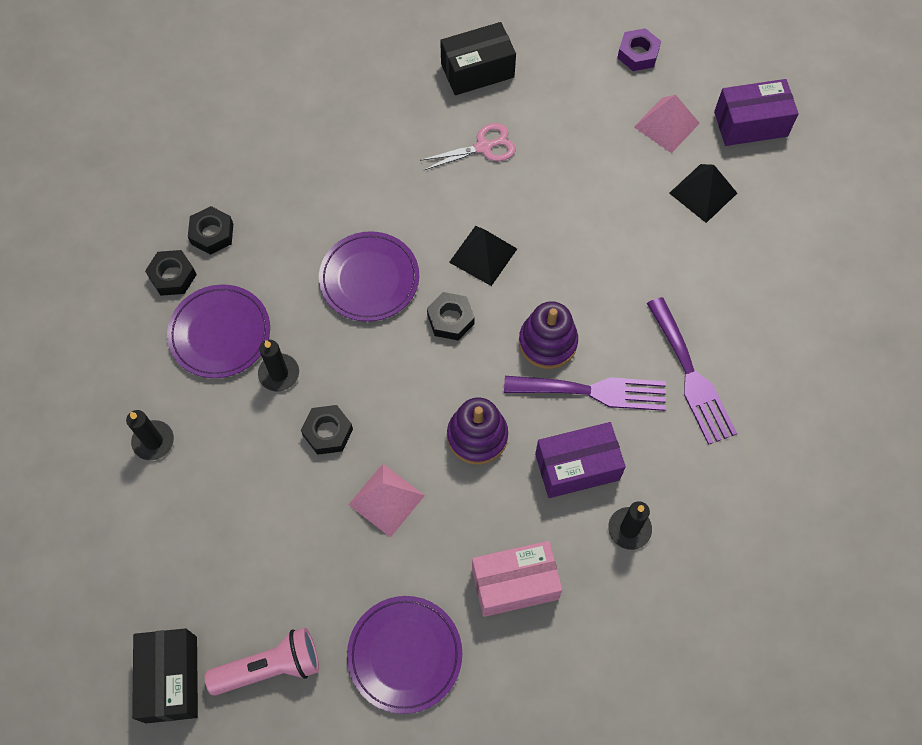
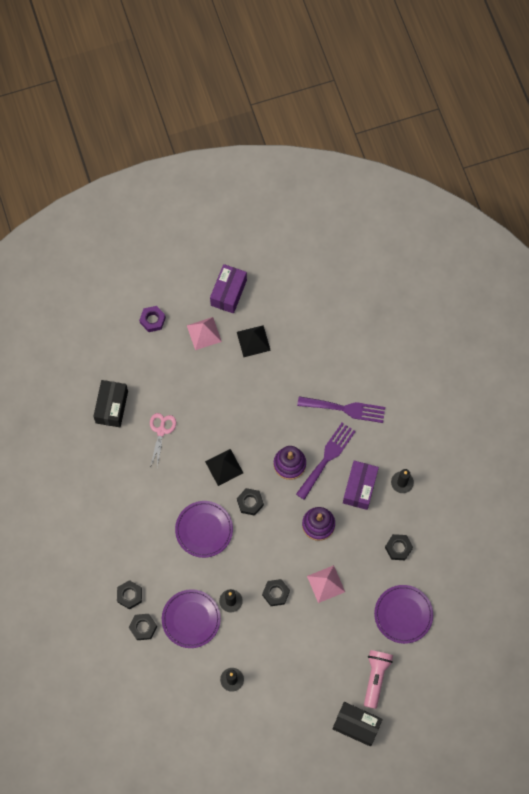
camera: 60 degrees left, 5 degrees up
pink box [472,541,562,617] -> black nut [385,534,413,560]

